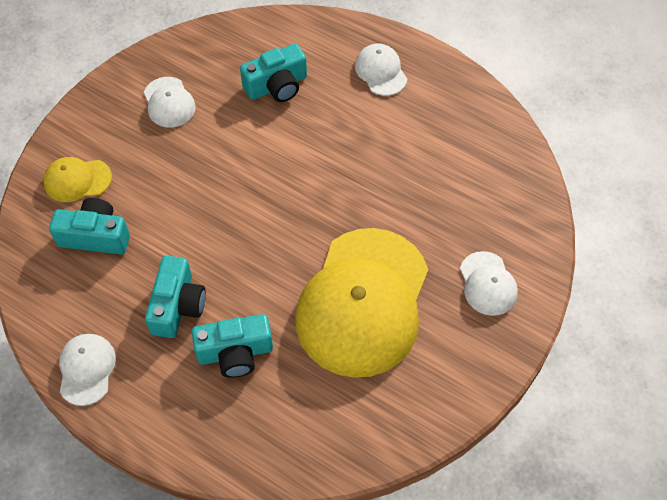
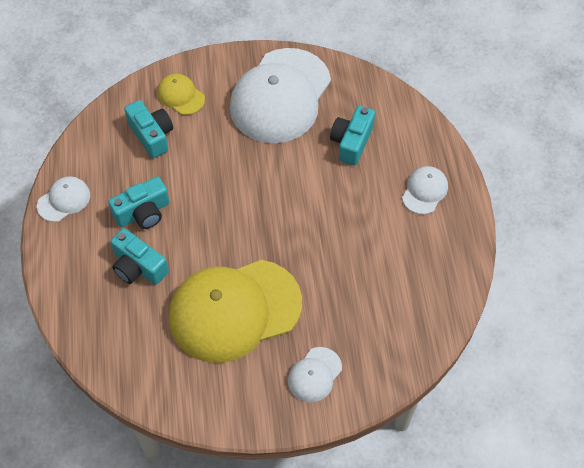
camera: 50 degrees right, 0 degrees up
white cap [144,77,196,128] -> white cap [230,48,331,143], size x2.29
turquoise camera [240,44,307,102] -> turquoise camera turned 90 degrees clockwise [330,106,375,166]

